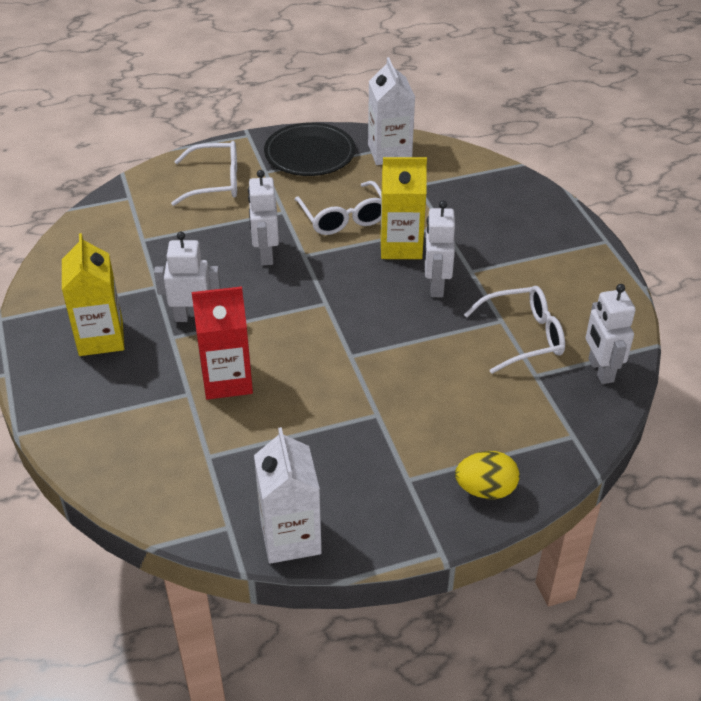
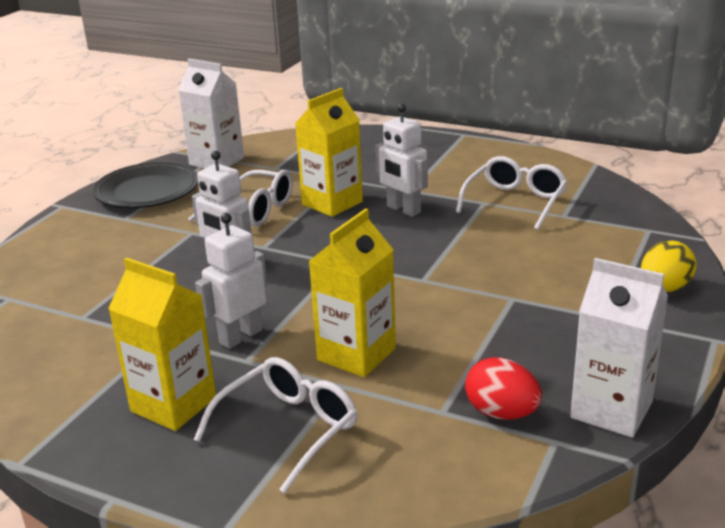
camera: 45 degrees left, 15 degrees down
white glasses [171,141,237,206] -> white glasses moved to [194,357,357,494]
red carton [192,286,253,400] -> yellow carton [309,208,396,377]
white robot [586,284,636,384] -> none
none -> red egg [465,357,542,420]

